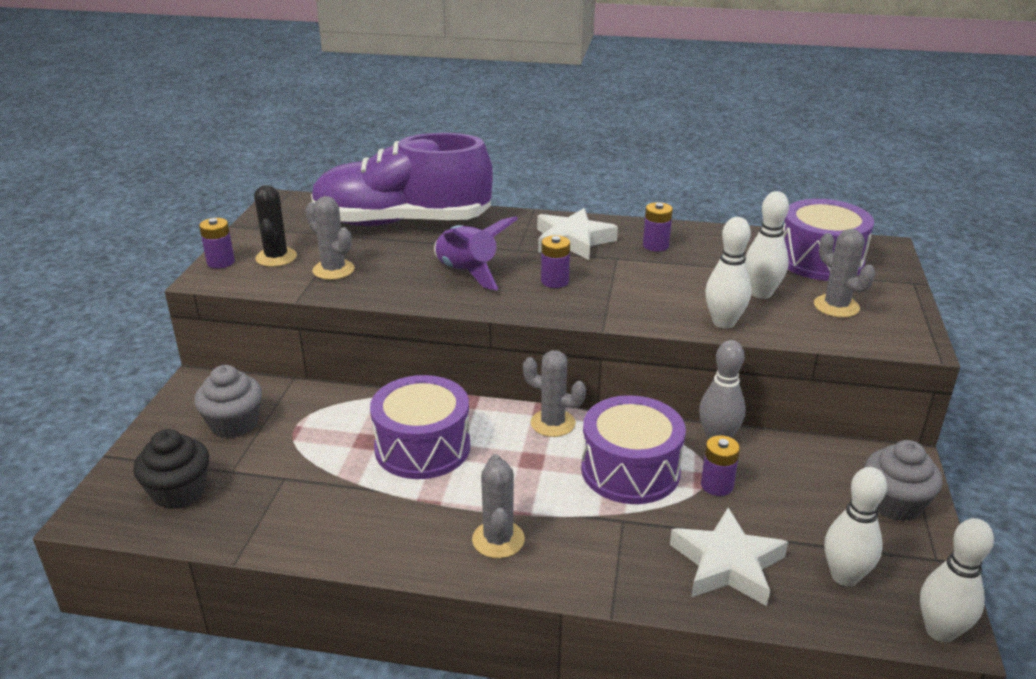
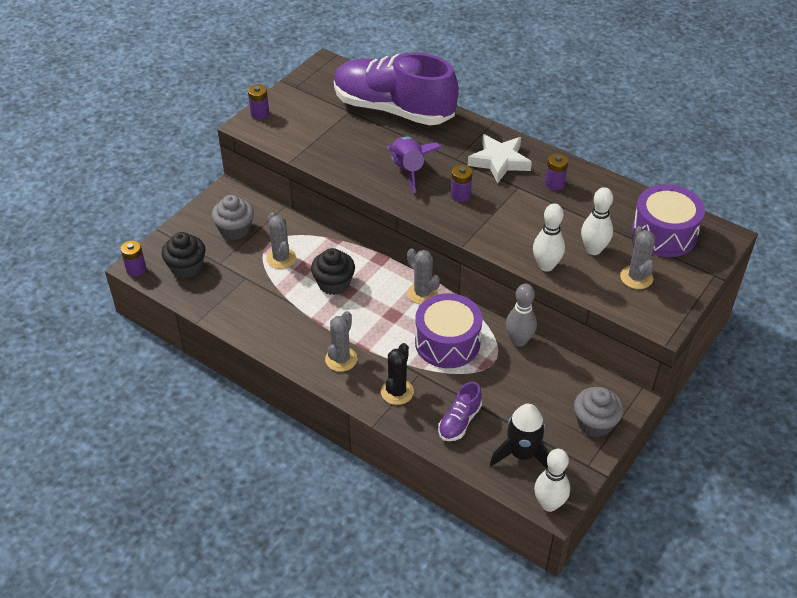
camera: 25 degrees right, 15 degrees up
black cactus [254,185,297,267] -> black cactus moved to [381,343,414,405]
grey cactus [305,196,355,280] -> grey cactus moved to [266,213,296,269]
purple drum [370,375,470,479] -> black cupcake [311,248,355,295]
white star [670,508,788,606] -> purple shoe [438,382,482,441]
purple battery [701,435,740,496] -> purple battery moved to [121,240,146,276]
white bowling pin [824,467,887,586] -> black rocket [490,404,549,468]

